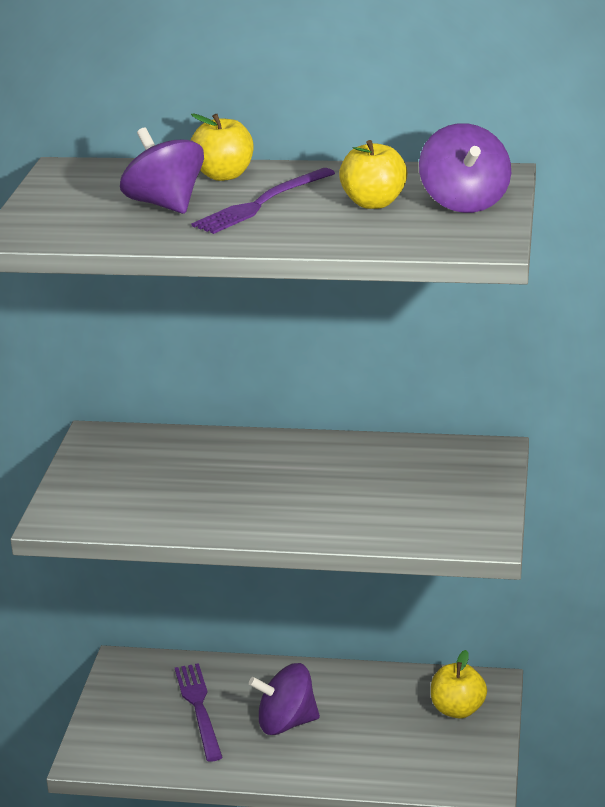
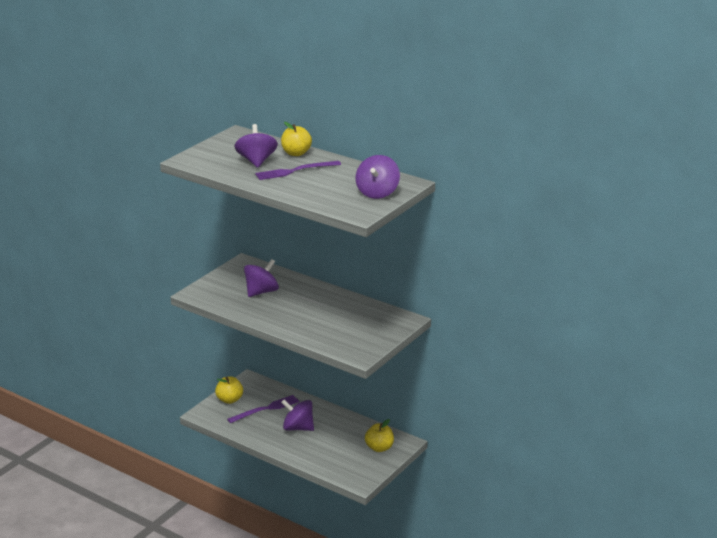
camera: 25 degrees right, 0 degrees up
purple fork [175,663,223,762] -> purple fork turned 45 degrees clockwise [227,395,299,423]
yellow apple [339,140,407,209] -> yellow apple moved to [215,376,243,404]
none -> purple spinning top [244,259,279,297]

